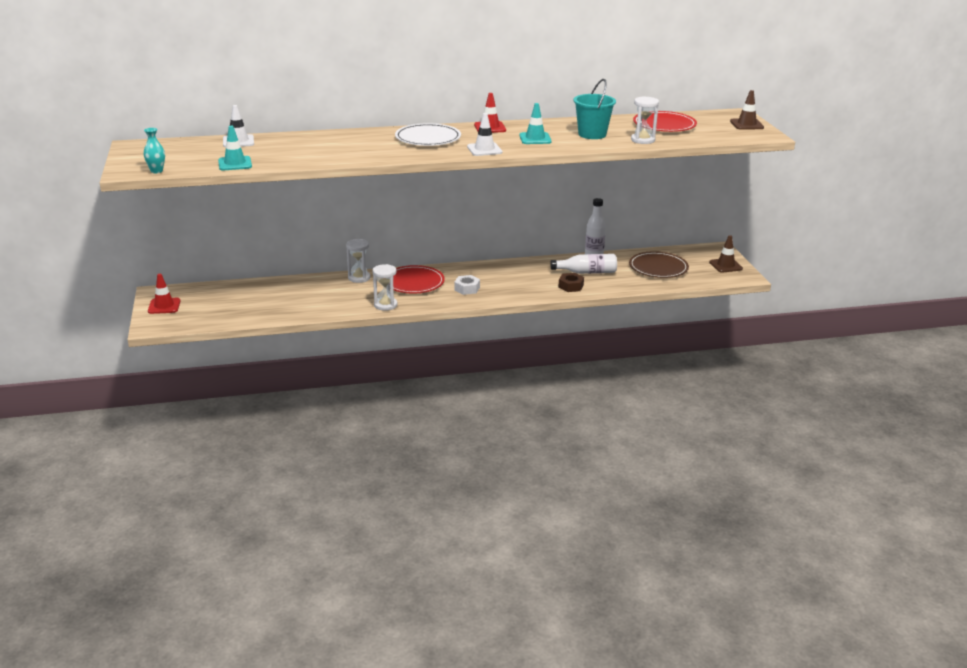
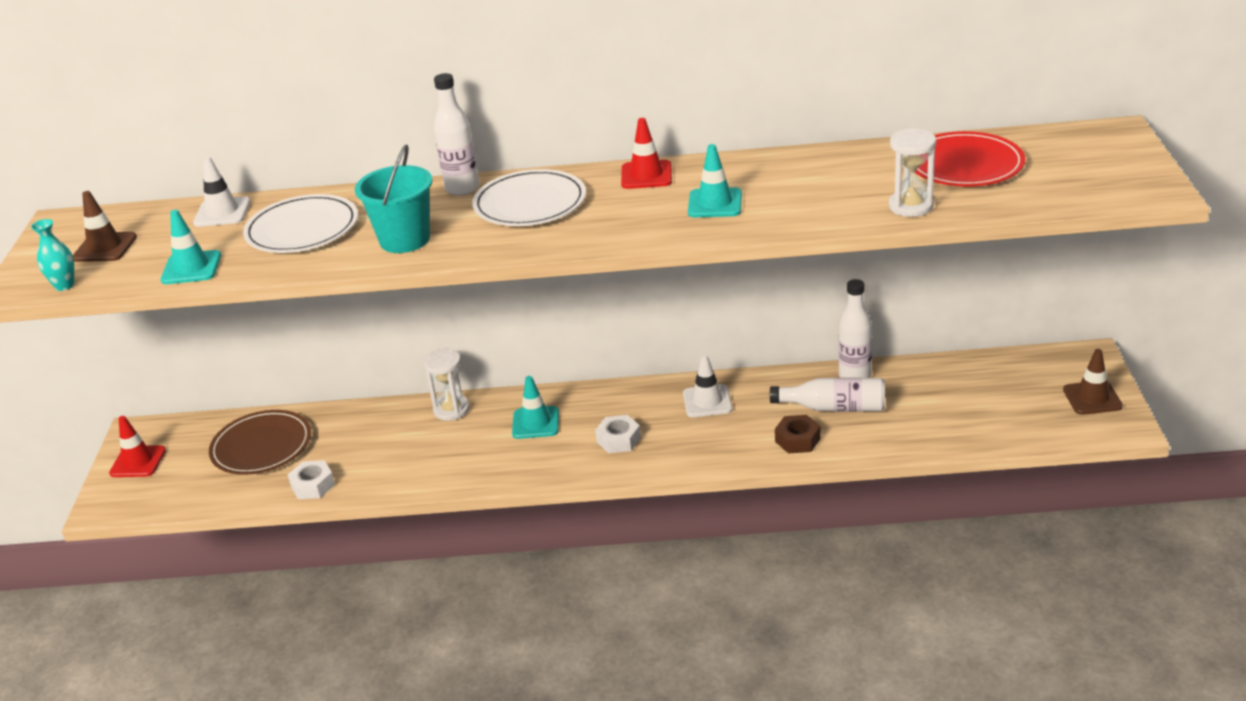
camera: 15 degrees right, 5 degrees up
white hourglass [373,264,398,311] -> none
red plate [393,265,445,293] -> turquoise traffic cone [512,376,559,439]
white traffic cone [467,113,502,156] -> white traffic cone moved to [683,354,732,417]
turquoise bucket [573,79,616,139] -> turquoise bucket moved to [355,145,432,253]
brown plate [629,251,689,278] -> brown plate moved to [209,410,311,475]
brown traffic cone [730,90,764,130] -> brown traffic cone moved to [73,191,137,262]
none -> white plate [243,194,358,253]
none -> white nut [288,460,335,499]
none -> white bottle [434,73,480,196]

